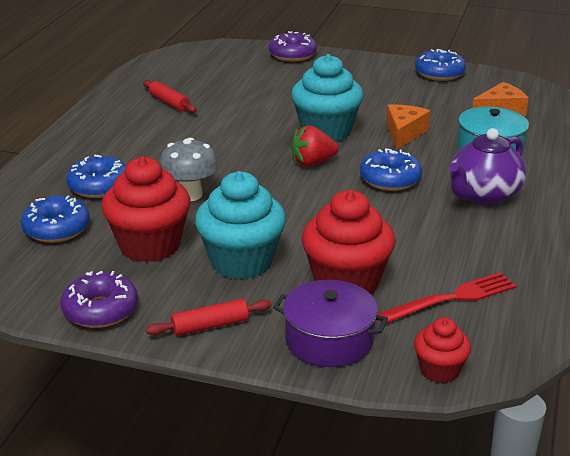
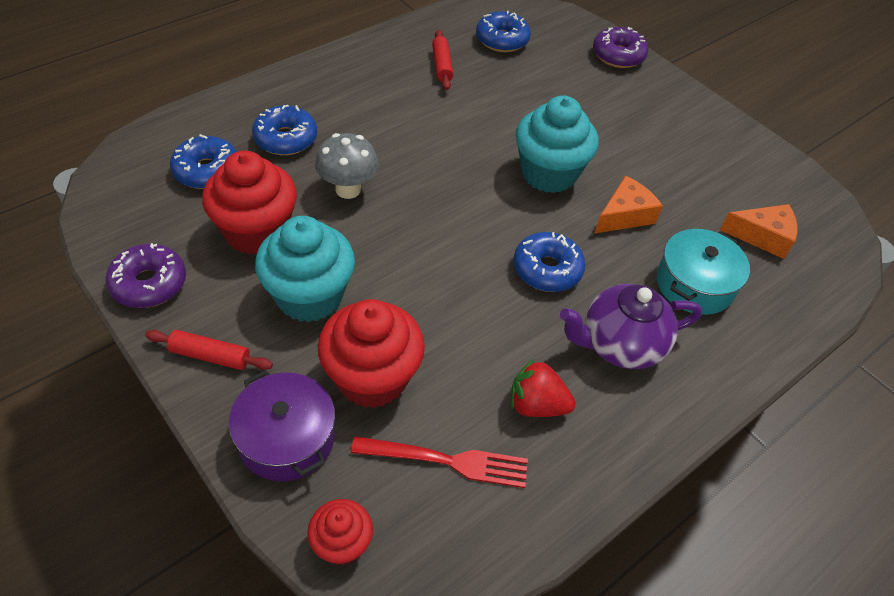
camera: 30 degrees right, 20 degrees up
red strawberry [291,125,339,166] -> red strawberry moved to [511,358,576,417]
blue donut [415,49,466,81] -> blue donut moved to [476,11,531,52]

